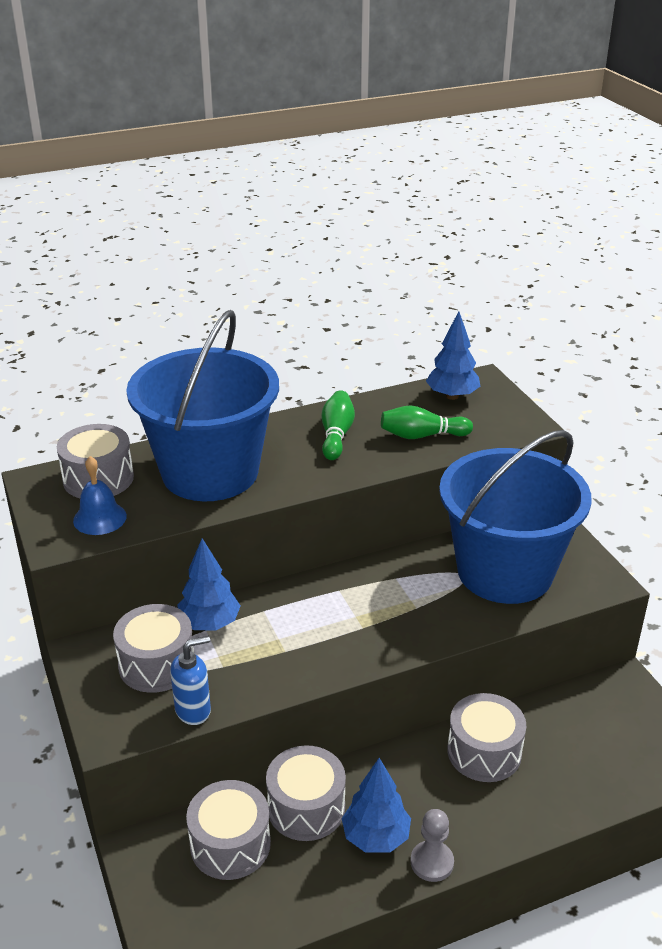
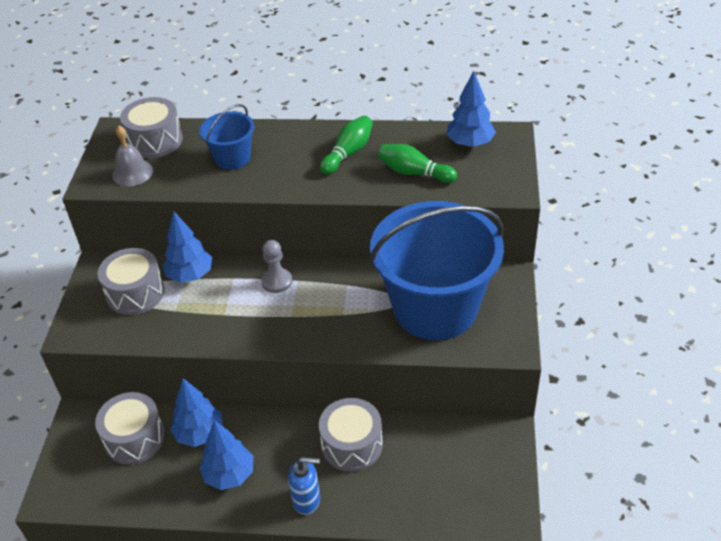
camera: 30 degrees right, 10 degrees up
blue bell [73,456,127,535] -> grey bell [112,126,153,186]
blue bucket [126,310,279,501] -> blue bucket [200,104,254,170], size x0.46
blue soap dispenser [170,636,211,725] -> blue soap dispenser moved to [288,457,320,515]
grey drum [266,745,346,841] -> blue tree [170,378,223,447]
grey pawn [411,809,454,882] -> grey pawn moved to [261,240,292,293]

